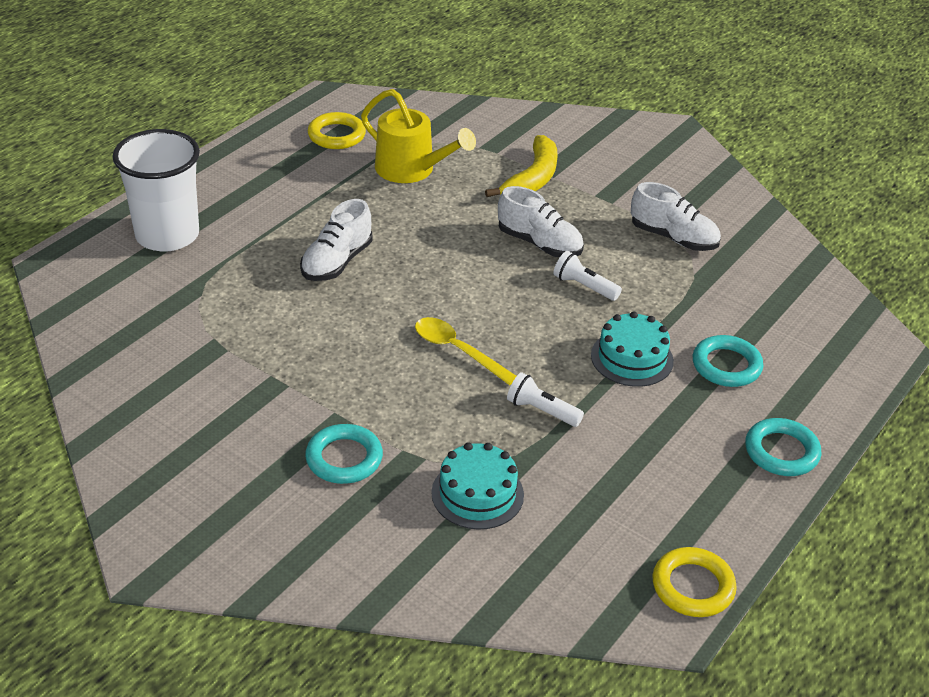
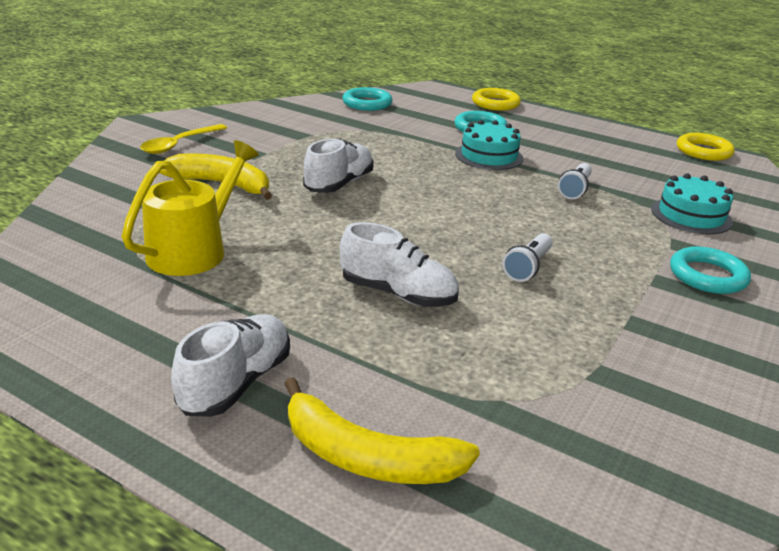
camera: 95 degrees left, 10 degrees down
white cup [113,129,200,252] -> yellow banana [284,377,480,484]
yellow ring [308,112,366,149] -> yellow ring moved to [472,88,521,111]
yellow spoon [415,317,516,385] -> yellow spoon moved to [140,124,227,154]
white flashlight [553,251,622,301] -> white flashlight moved to [502,233,553,282]
white shoe [631,182,721,251] -> white shoe moved to [171,314,290,417]
turquoise ring [745,418,822,476] -> turquoise ring moved to [343,87,392,111]

